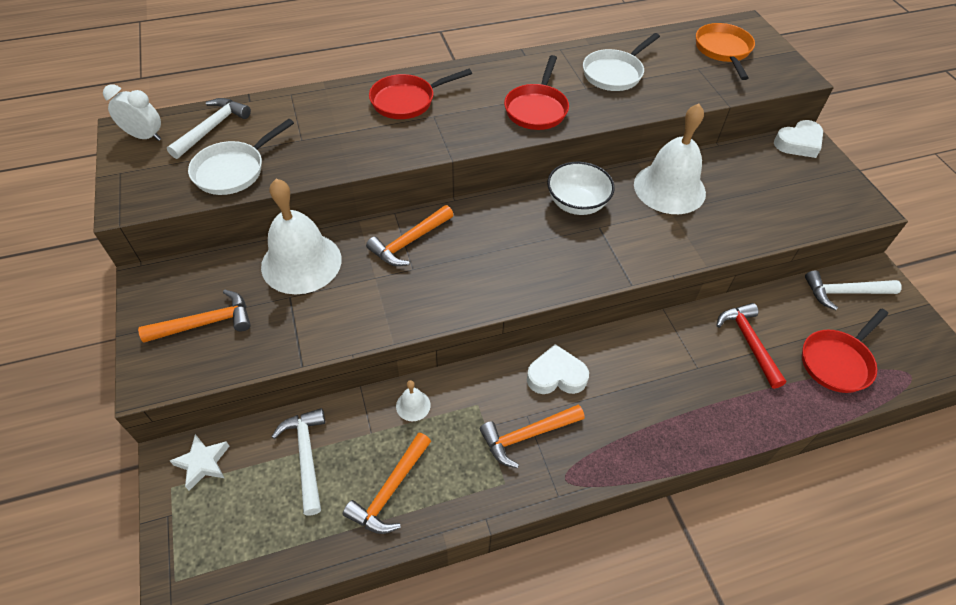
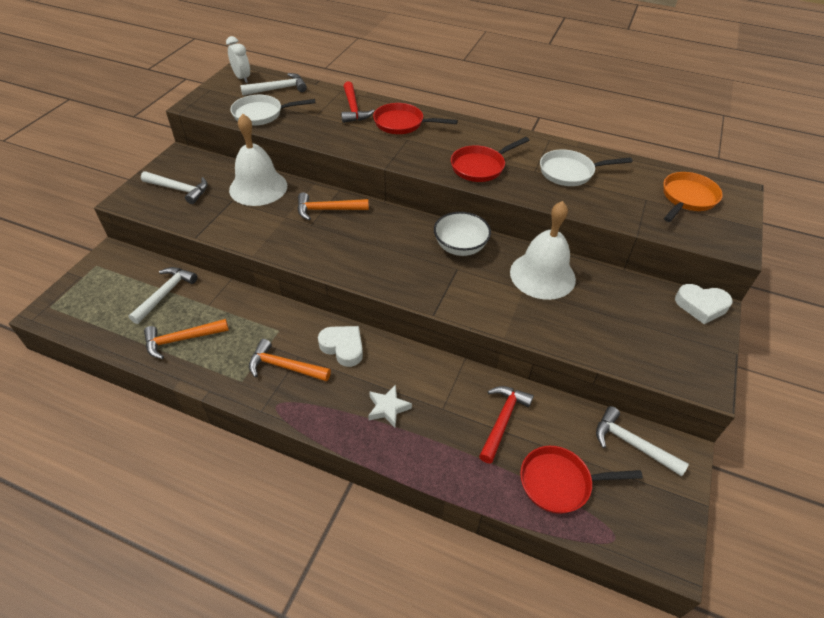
camera: 40 degrees right, 5 degrees down
orange hammer [138,289,251,343] -> white hammer [141,171,208,204]
white star [170,434,229,491] -> white star moved to [368,385,412,427]
white bell [396,380,431,421] -> none
none -> red hammer [341,81,374,123]

